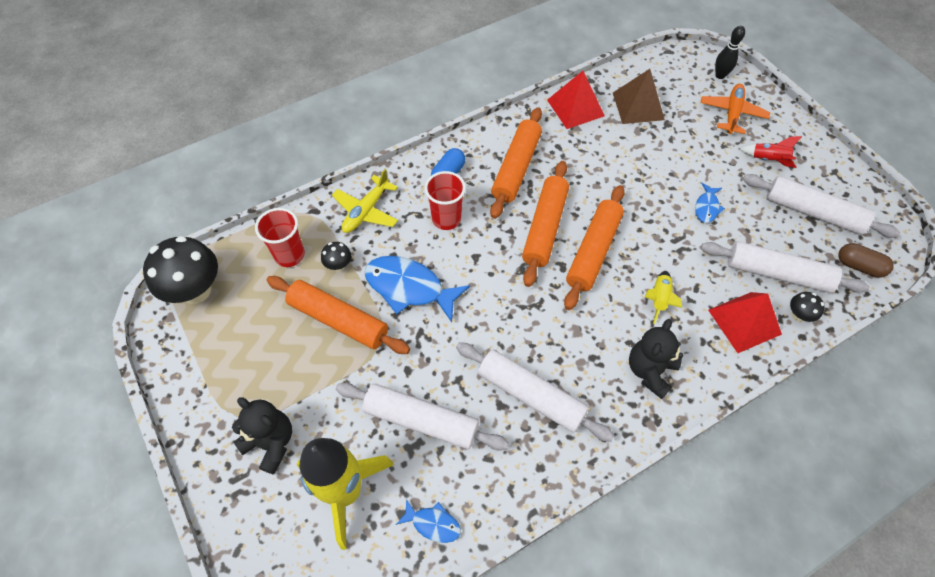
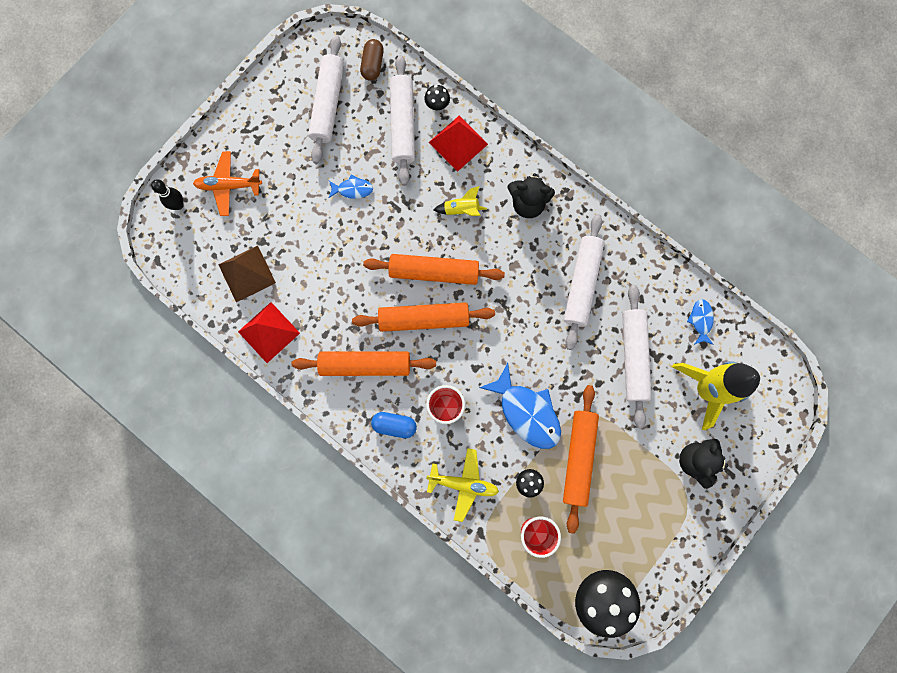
camera: 110 degrees left, 20 degrees up
blue fish [364,256,470,322] -> blue fish turned 45 degrees counterclockwise [479,363,561,449]
red rocket [740,136,802,168] -> none

